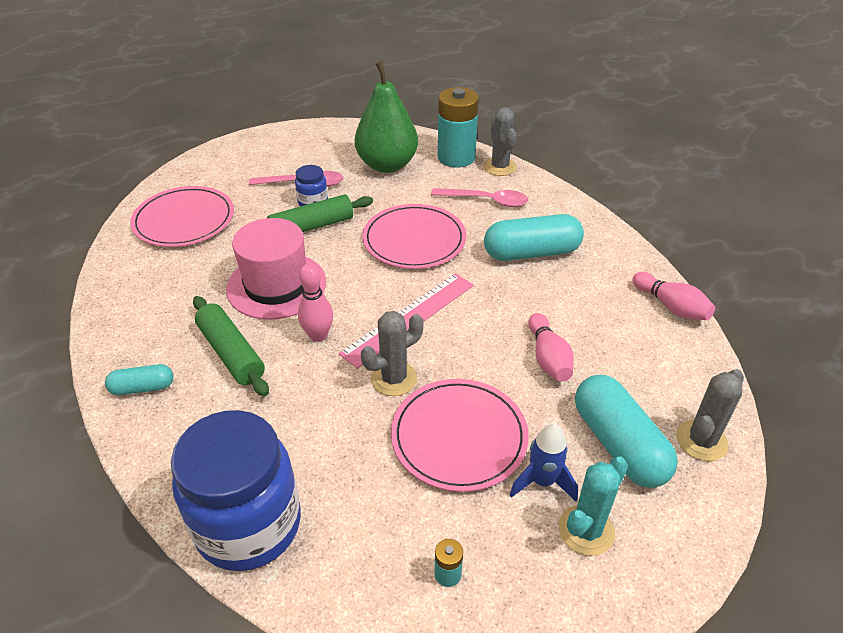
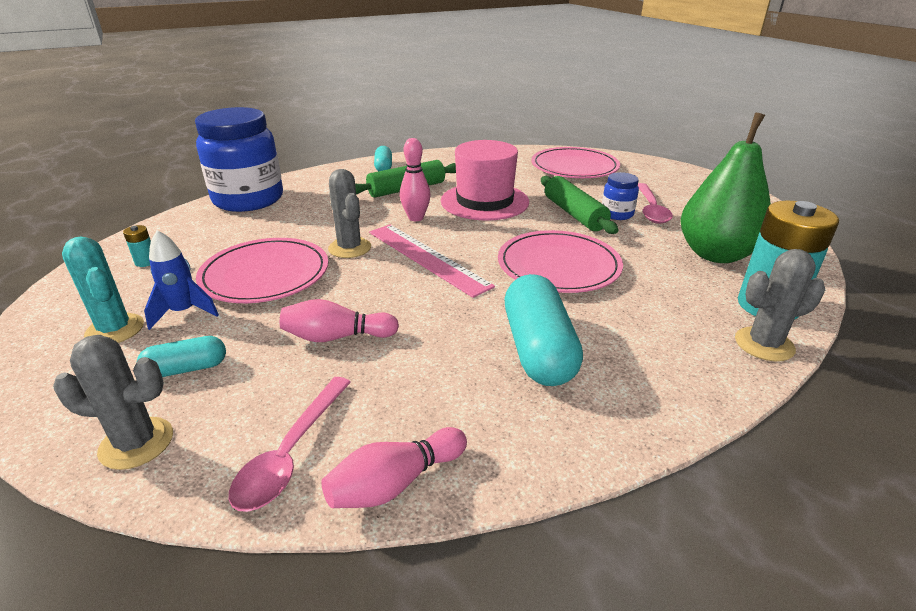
camera: 95 degrees right, 10 degrees down
pink spoon [431,188,528,207] -> pink spoon moved to [229,377,351,512]
turquoise capsule [575,375,678,488] -> turquoise capsule [137,336,226,377], size x0.53
grey cactus [676,369,744,461] -> grey cactus turned 45 degrees counterclockwise [53,335,173,470]

